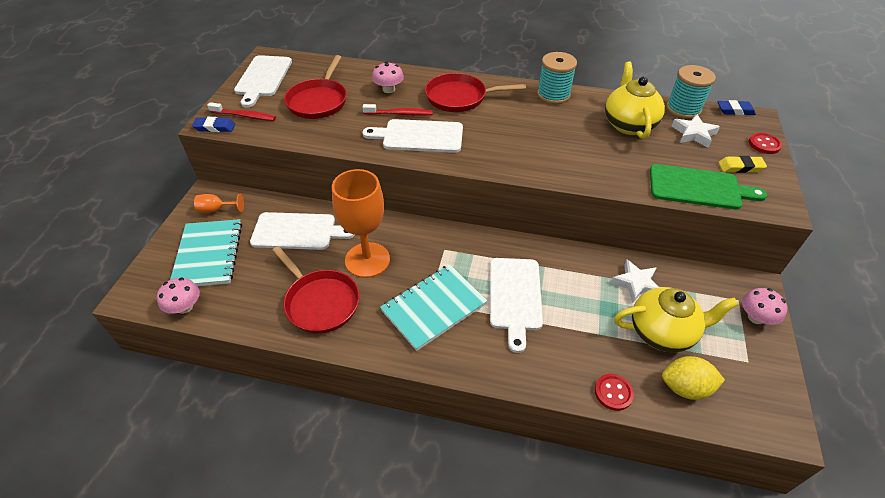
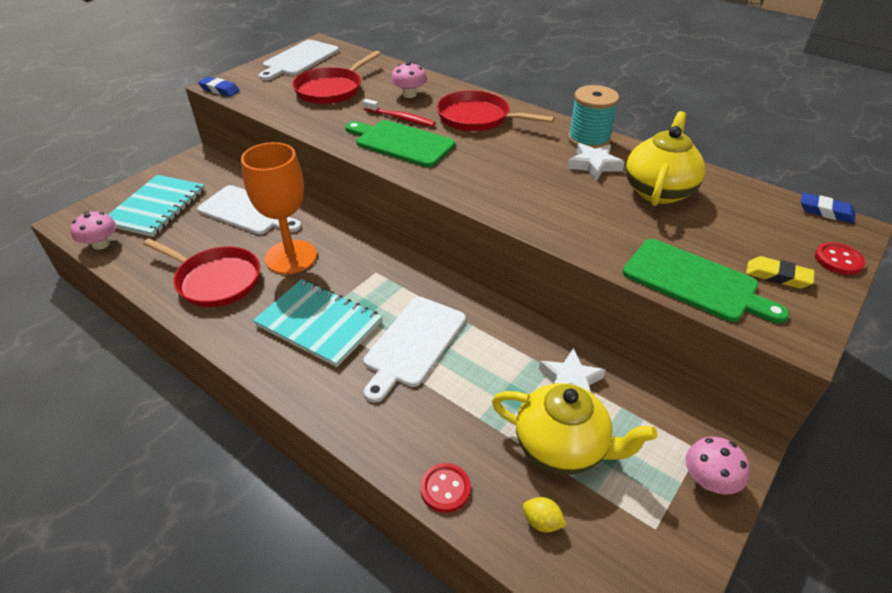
camera: 25 degrees right, 5 degrees down
orange goblet [194,194,244,213] -> none
red toothbrush [207,102,276,121] -> none
red pan [272,246,360,333] -> red pan turned 45 degrees counterclockwise [143,238,260,307]
white cutting board [363,119,463,153] -> green cutting board [345,120,455,167]
turquoise notebook [380,264,487,351] -> turquoise notebook turned 45 degrees clockwise [253,279,382,367]
yellow lemon [662,356,725,400] -> yellow lemon [523,497,567,532], size x0.55
turquoise spool [666,65,716,119] -> none
white star [672,114,720,148] -> white star moved to [567,143,625,181]

